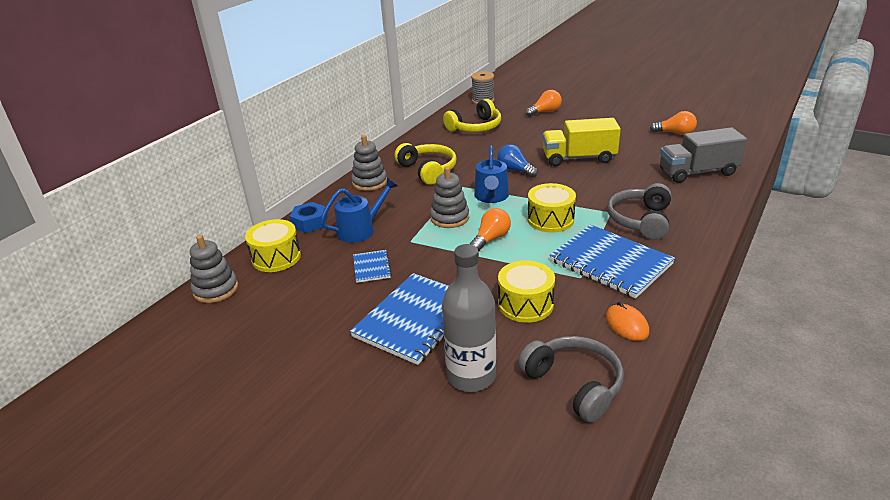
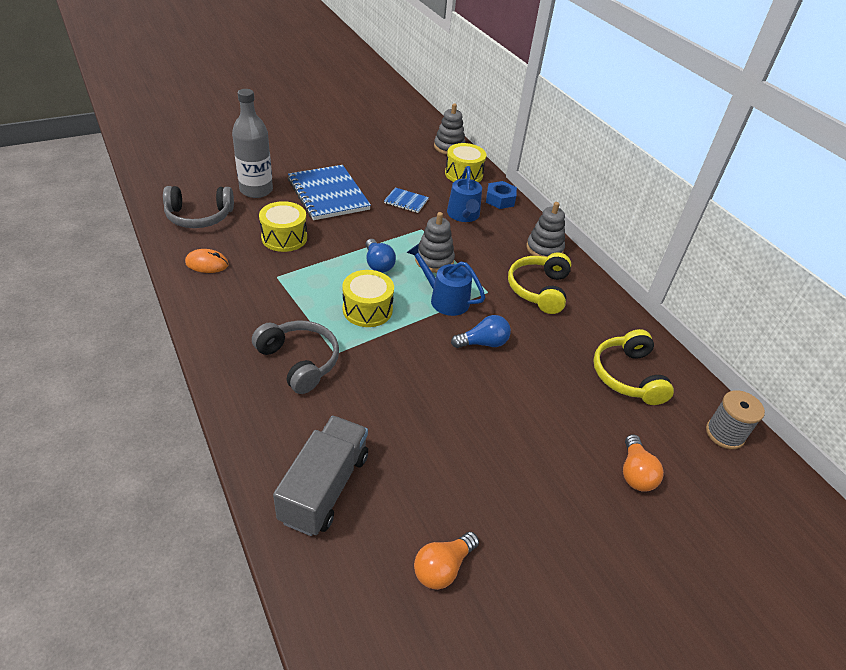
camera: 115 degrees right, 10 degrees up
yellow headphones [394,143,457,185] -> yellow headphones turned 105 degrees clockwise [508,252,571,314]
orange light bulb [470,208,511,251] -> blue light bulb [366,239,396,273]
yellow truck [543,118,621,166] -> none
blue notebook [550,224,675,299] -> none

